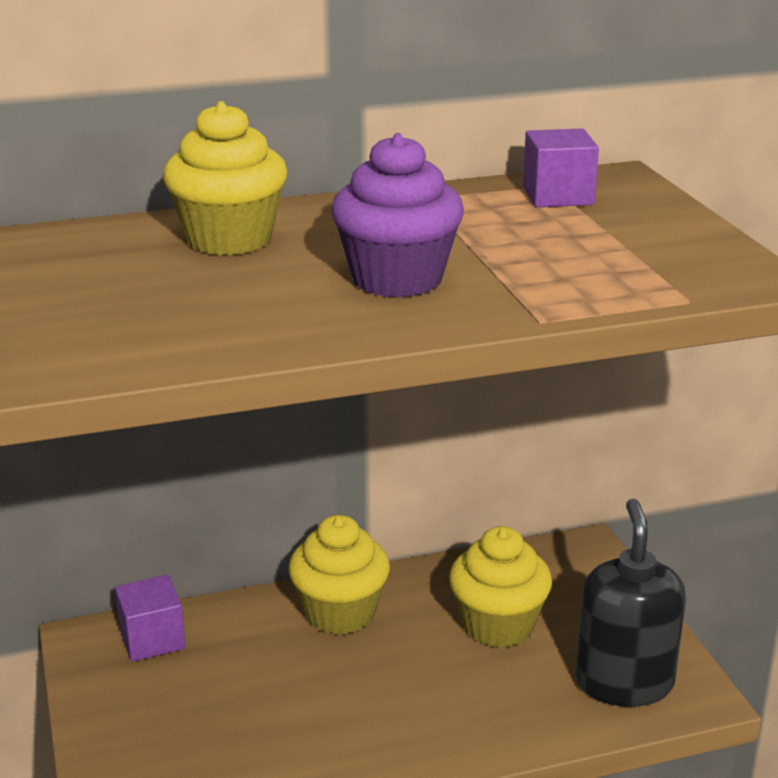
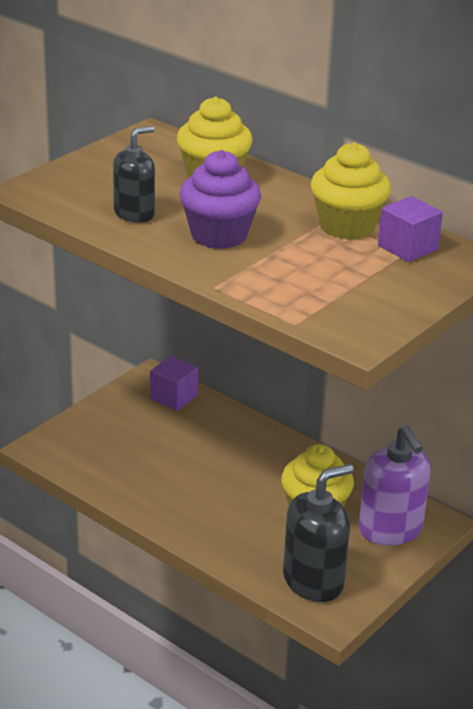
camera: 55 degrees right, 5 degrees up
yellow cupcake [288,515,390,635] -> yellow cupcake moved to [311,142,391,240]
none -> black soap dispenser [113,126,155,223]
none -> purple soap dispenser [359,426,431,546]

